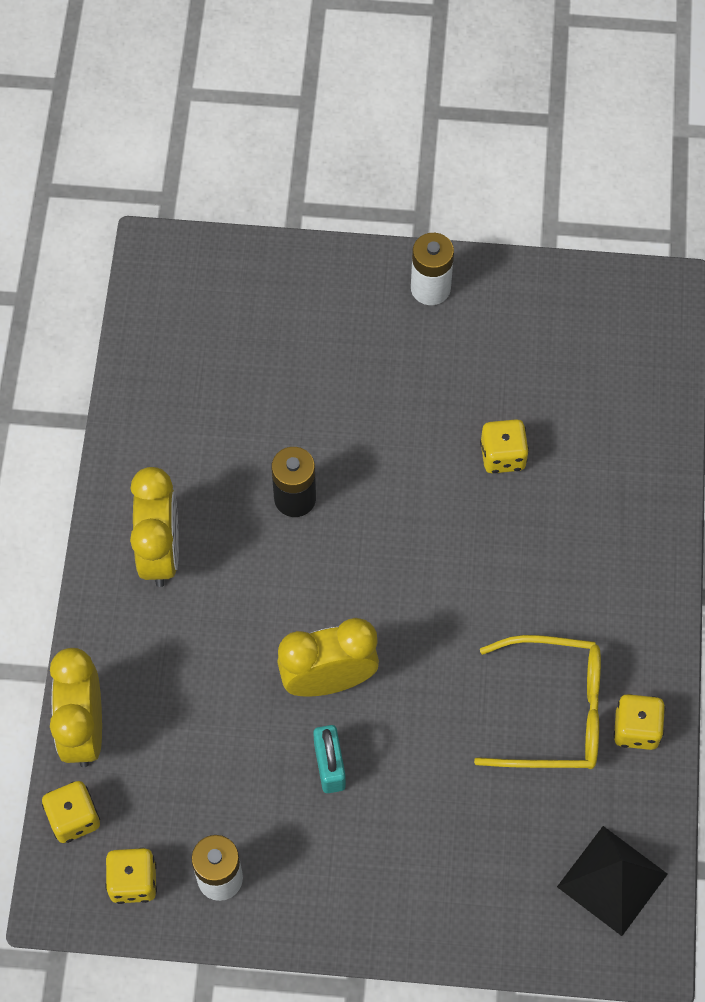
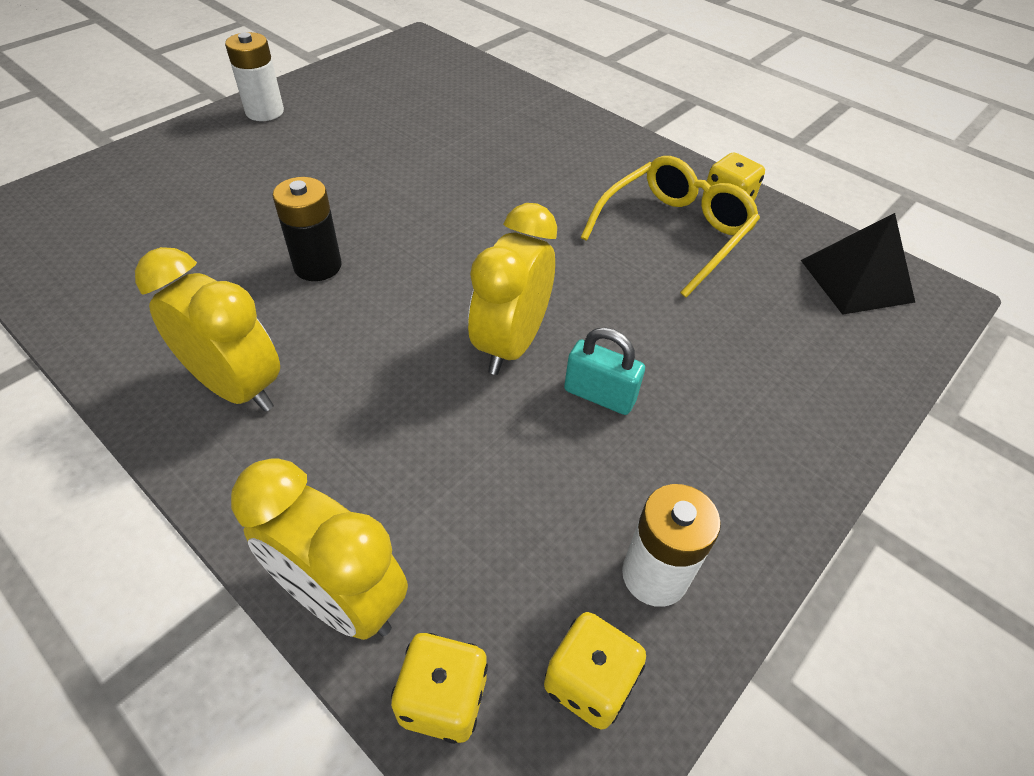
camera: 55 degrees left, 15 degrees down
yellow dice [480,419,529,473] -> none

